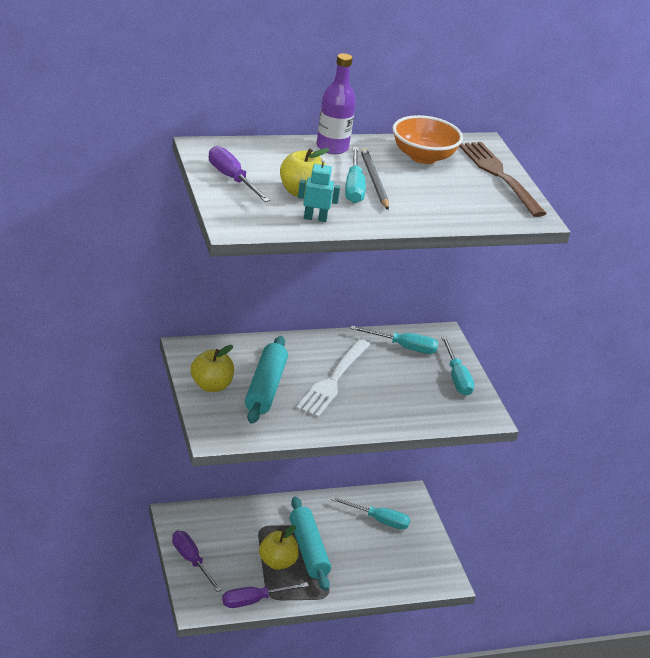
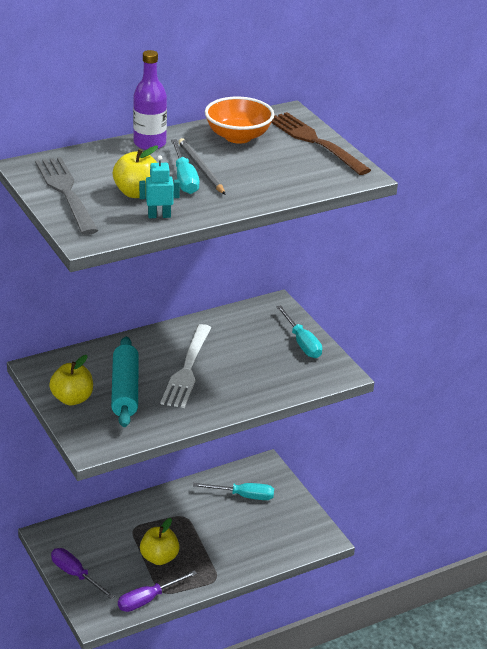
camera: 10 degrees left, 0 degrees up
purple screwdriver [209,146,270,202] -> grey fork [35,157,98,235]
turquoise rolling pin [290,497,331,591] -> none
turquoise screwdriver [350,325,438,354] -> none

